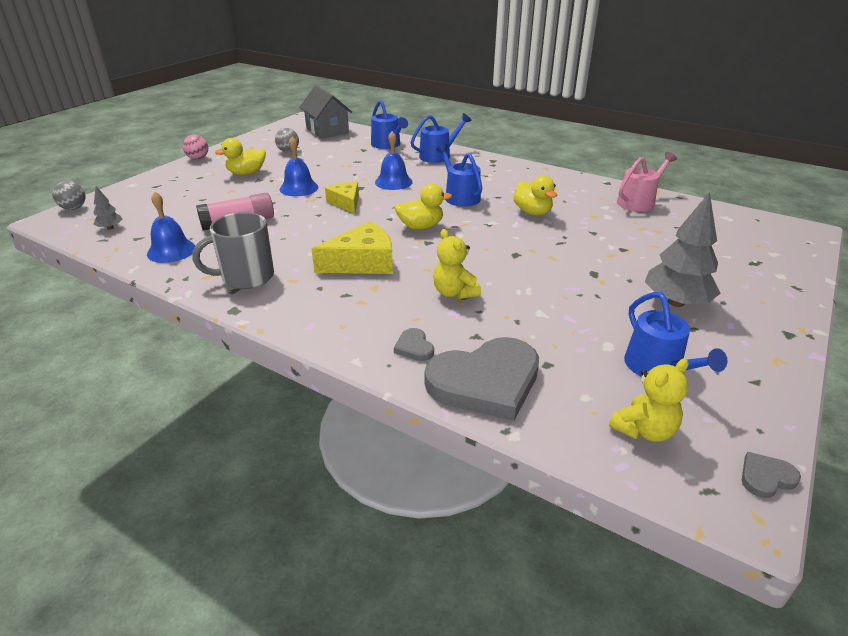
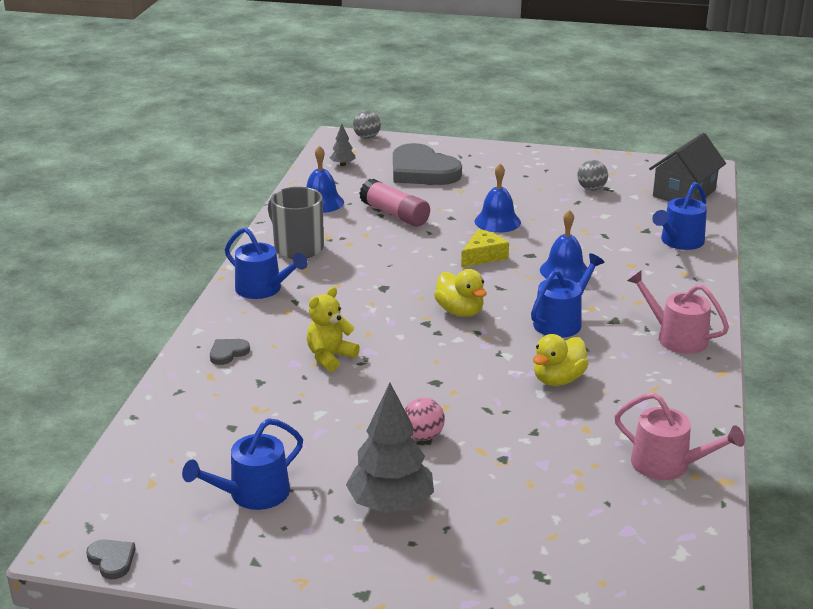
camera: 70 degrees right, 5 degrees down
pink ball [183,135,208,160] -> pink ball moved to [404,398,445,441]
yellow duck [215,138,266,175] -> none
yellow cheese [311,221,393,274] -> none
blue watering can [410,113,472,163] -> blue watering can moved to [225,227,308,299]
grey heart [425,337,539,421] -> grey heart moved to [393,143,462,185]
yellow teddy bear [609,358,689,442] -> none
none -> pink watering can [627,270,729,354]

